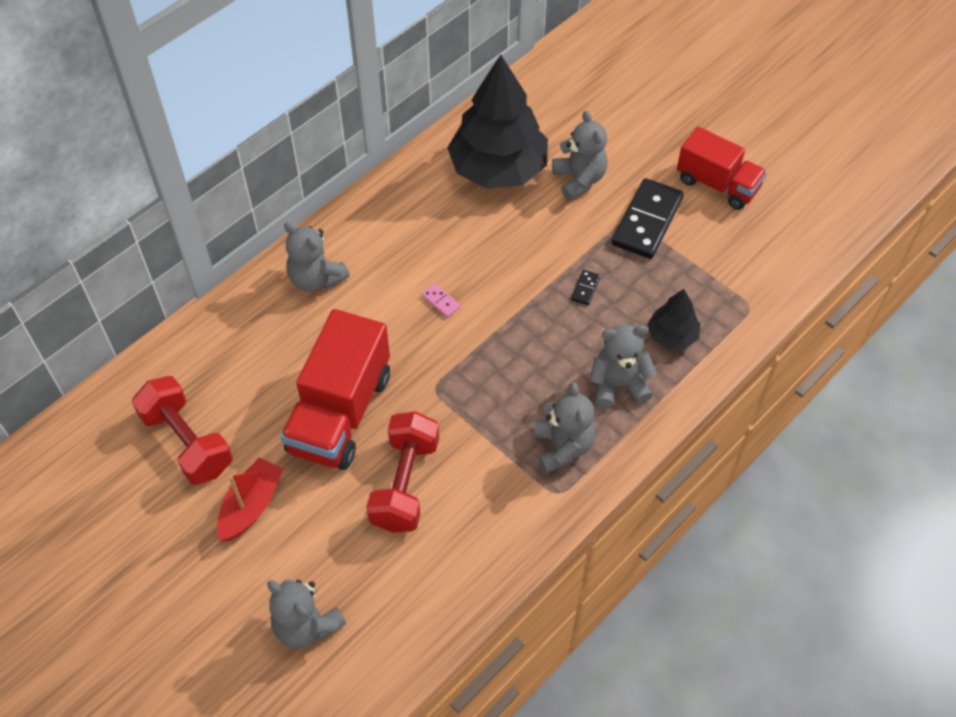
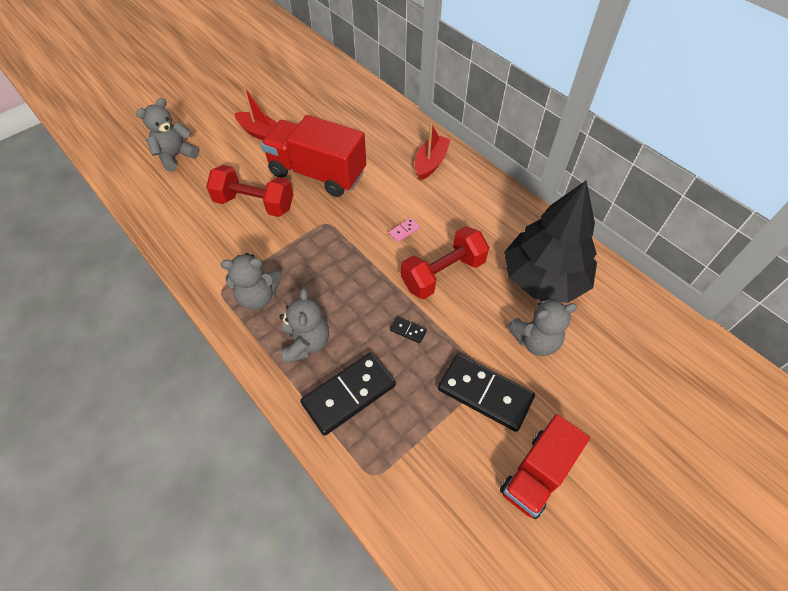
camera: 95 degrees right, 0 degrees up
red dumbbell [132,376,233,485] -> red dumbbell moved to [401,226,489,299]
grey teddy bear [284,222,350,292] -> red boat [415,123,451,181]
black tree [648,289,700,349] -> black domino [300,352,396,436]

